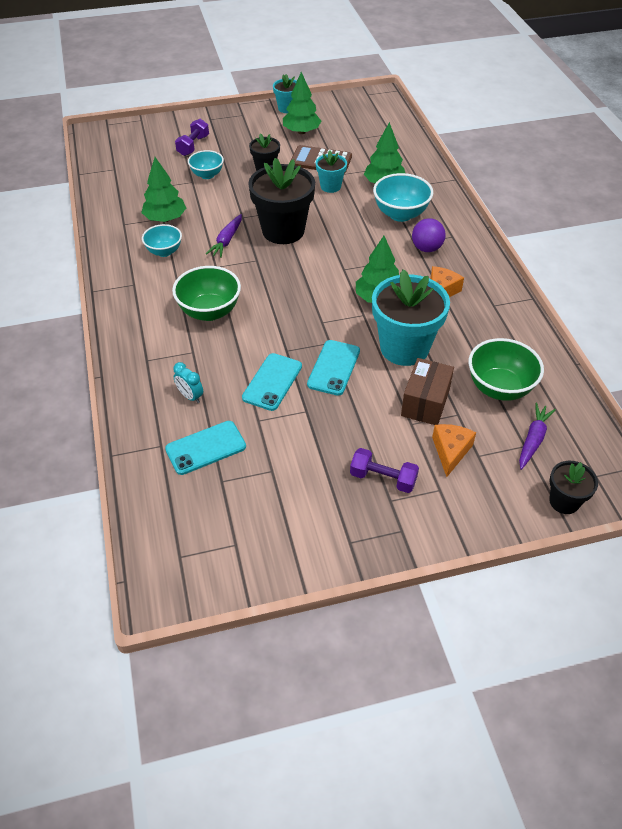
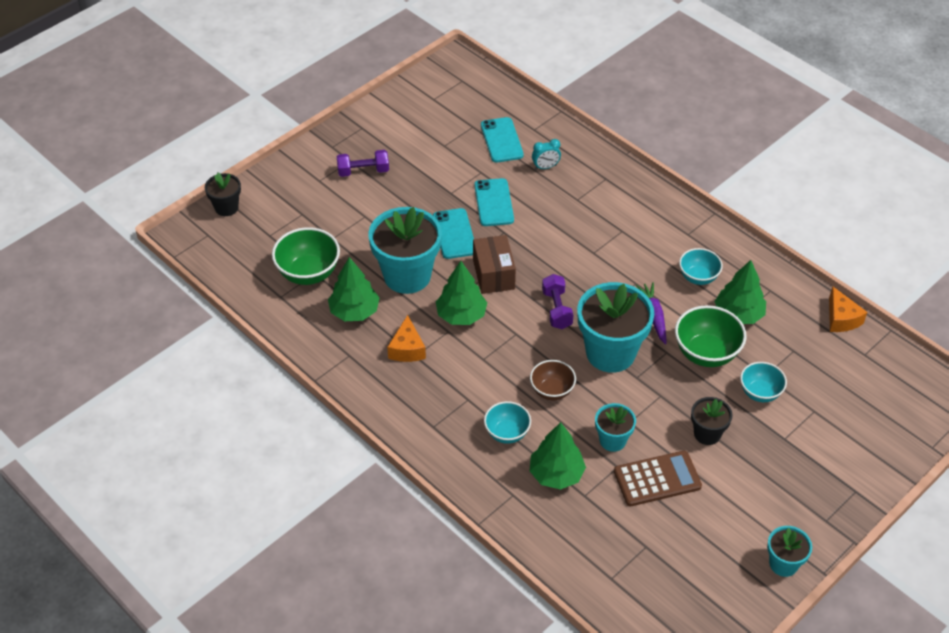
camera: 150 degrees right, 0 degrees up
turquoise phone [165,421,246,475] -> turquoise phone turned 45 degrees counterclockwise [481,117,524,163]
green bowl [172,266,241,321] -> green bowl moved to [675,305,747,367]
turquoise clock [173,362,203,403] -> turquoise clock turned 150 degrees clockwise [532,139,561,170]
purple dumbbell [175,119,209,156] -> purple dumbbell moved to [542,274,573,329]
black flower pot [248,158,315,244] -> turquoise flower pot [577,282,654,373]
green tree [283,72,321,134] -> green tree moved to [328,257,380,321]
turquoise bowl [373,173,433,222] -> turquoise bowl [484,401,531,444], size x0.64
brown box [401,358,454,425] -> brown box moved to [473,235,516,294]
purple ball [412,218,446,252] -> none
orange cheese [432,424,476,477] -> orange cheese moved to [829,286,867,332]
purple carrot [519,403,556,470] -> none
none -> brown bowl [530,360,576,400]

